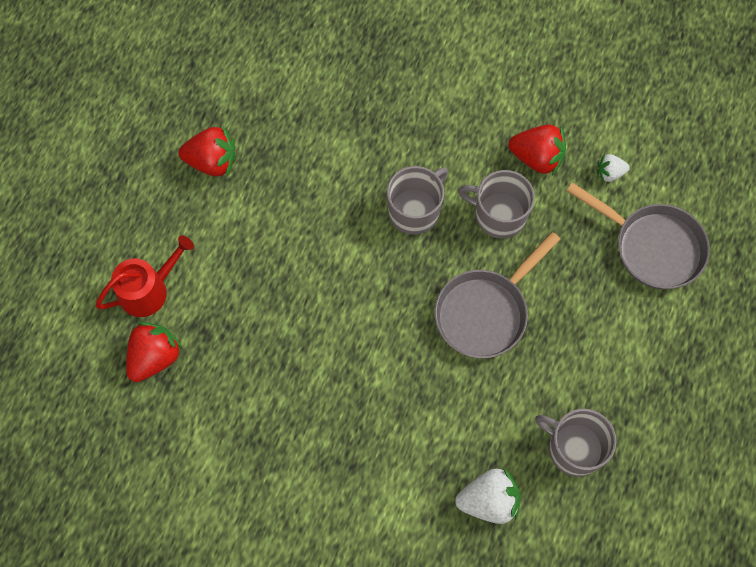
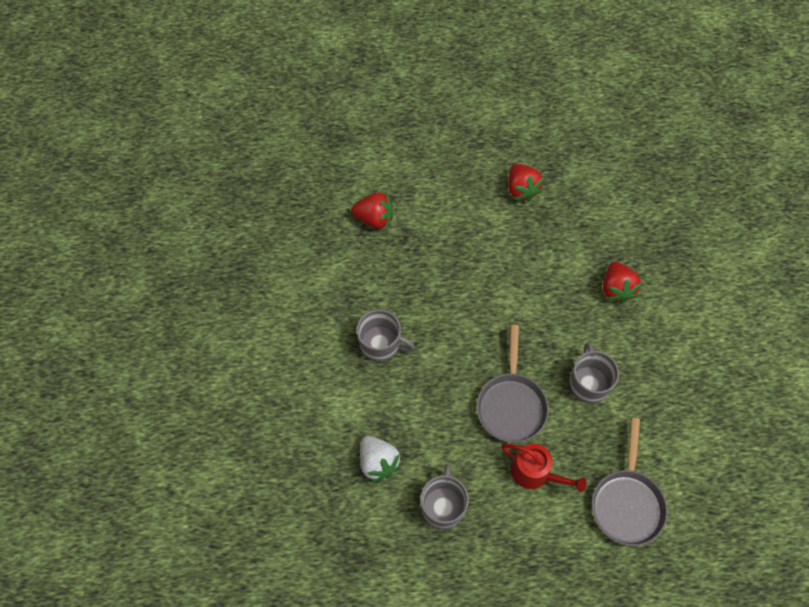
camera: 65 degrees right, 5 degrees down
red watering can [96,235,194,317] -> red watering can moved to [501,444,586,492]
grey mug [387,166,448,235] -> grey mug moved to [357,309,415,362]
grey pan [434,232,561,358] -> grey pan turned 105 degrees counterclockwise [477,325,549,443]
red strawberry [508,125,566,175] -> red strawberry moved to [603,262,642,304]
white strawberry [597,154,630,182] -> none

